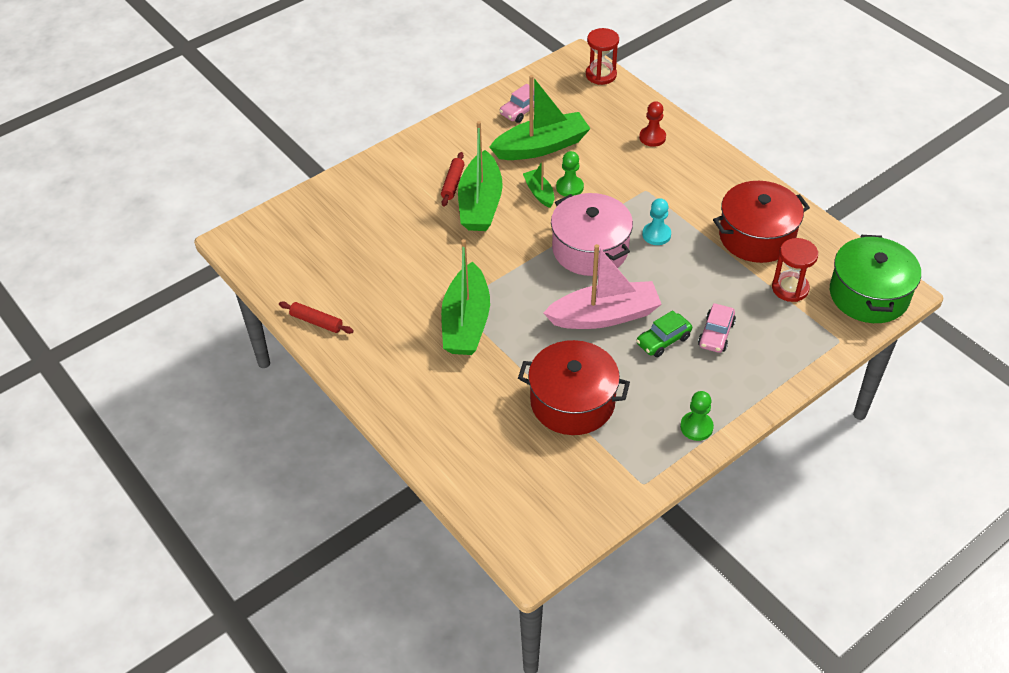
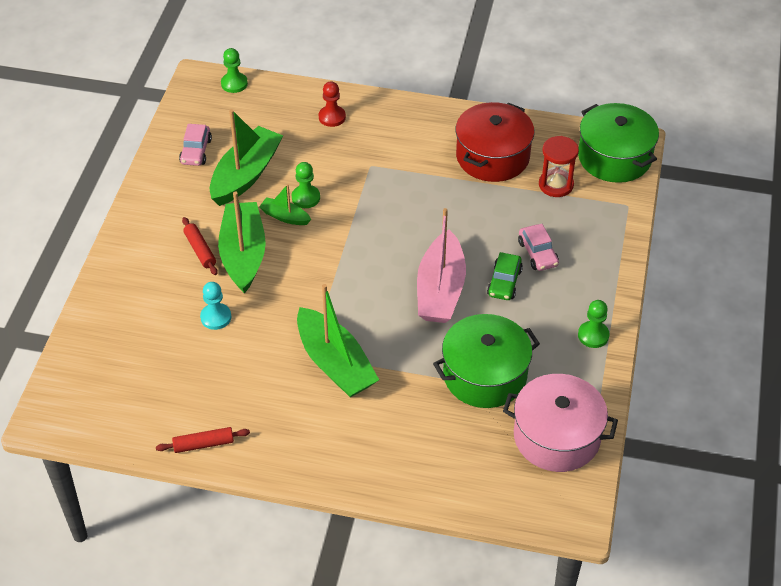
camera: 40 degrees left, 0 degrees up
green boat [458,121,503,231] -> green boat turned 150 degrees counterclockwise [218,192,266,294]
red pot [518,340,630,435] -> green pot [433,314,540,408]
pink boat [543,244,662,329] -> pink boat turned 150 degrees clockwise [417,208,466,323]
pink pot [551,193,633,276] -> pink pot moved to [503,374,618,472]
red hourglass [586,28,619,85] -> green pawn [221,48,248,93]
turquoise pawn [642,198,671,245] -> turquoise pawn moved to [200,282,231,330]

